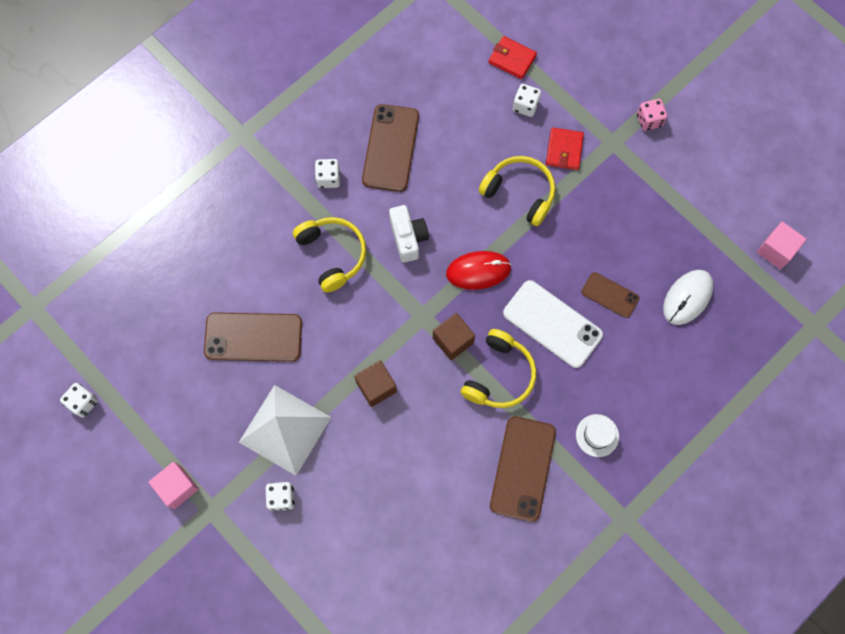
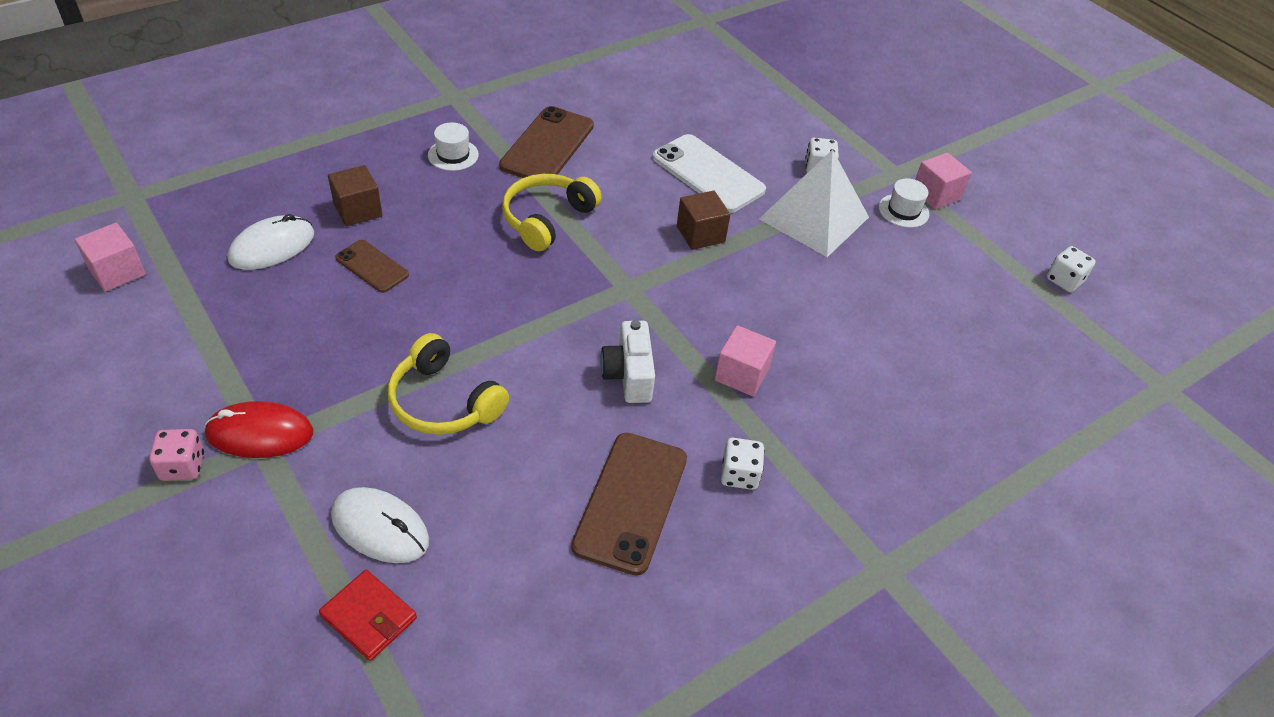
camera: 175 degrees left, 25 degrees down
brown phone [204,313,302,362] -> none
yellow headphones [293,217,366,293] -> pink cube [715,325,776,396]
brown cube [433,313,475,360] -> brown cube moved to [328,165,382,226]
red mouse [446,251,512,290] -> red mouse moved to [204,401,313,458]
white phone [503,280,603,368] -> white phone moved to [652,134,766,213]
white dice [513,84,541,117] -> white mouse [331,487,429,563]
red wallet [546,128,584,170] -> none
none -> white hat [879,179,929,228]

